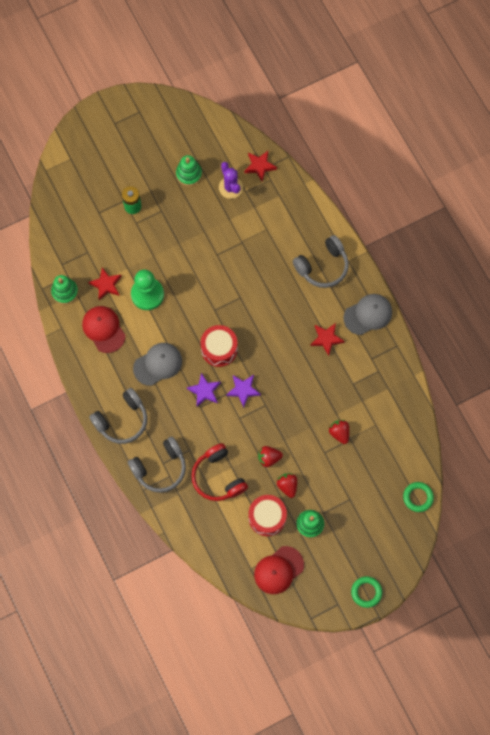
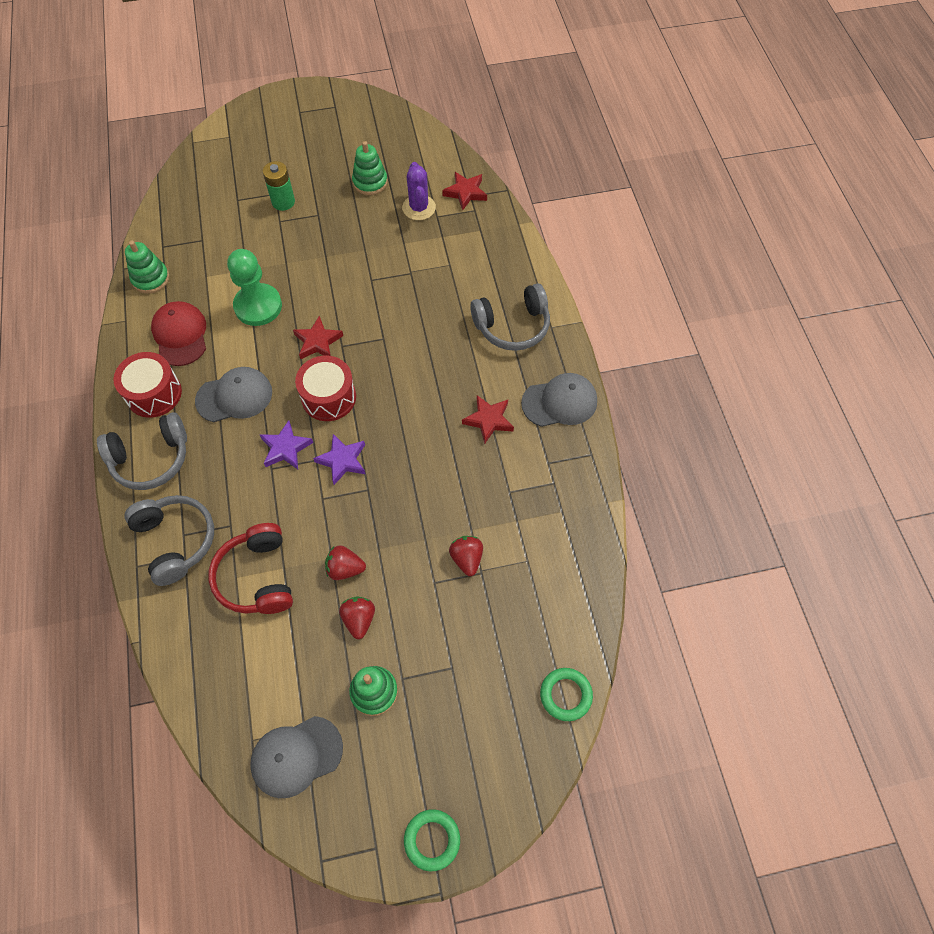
camera: 15 degrees right, 10 degrees down
red star [88,267,122,300] -> red star moved to [293,316,343,359]
grey headphones [128,437,186,493] -> grey headphones turned 105 degrees counterclockwise [125,495,214,586]
red drum [249,495,287,536] -> red drum moved to [114,352,182,418]
red cap [254,546,304,594] -> grey cap [250,716,343,798]

